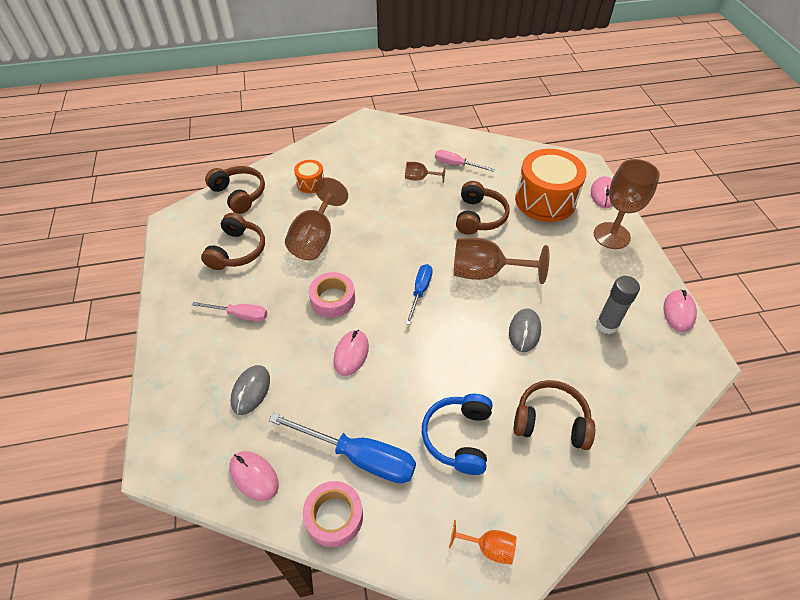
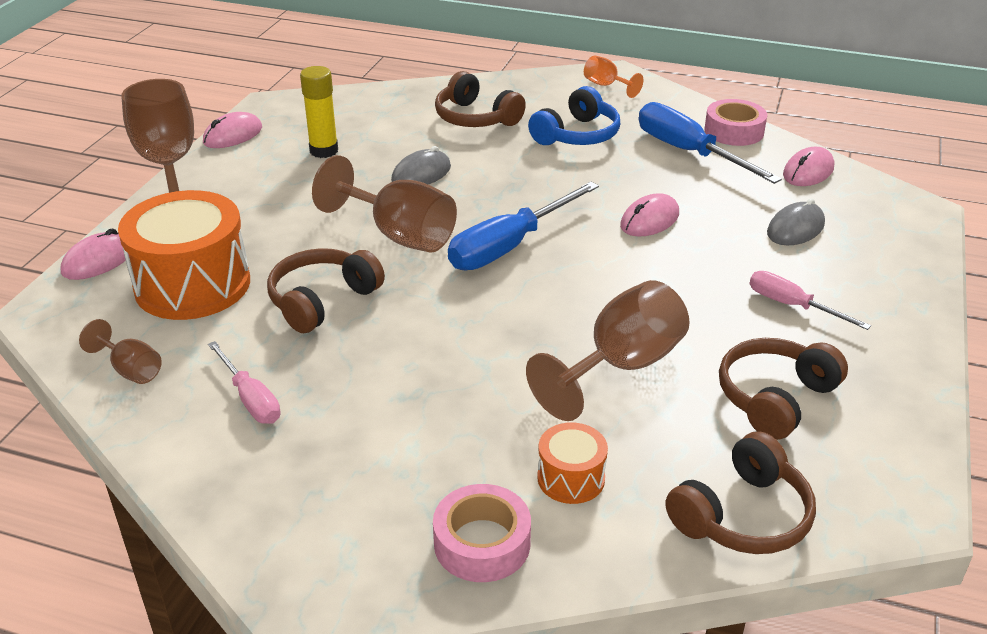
camera: 150 degrees left, 15 degrees down
brown headphones [205,166,265,214] -> brown headphones turned 120 degrees counterclockwise [665,431,816,554]
pink mouse [229,451,279,501] -> pink mouse turned 60 degrees clockwise [783,147,834,186]
pink tape [309,272,355,318] -> pink tape moved to [433,484,531,582]
brown goblet [405,162,446,183] -> brown goblet moved to [79,319,162,384]
blue screwdriver [405,264,433,325] -> blue screwdriver [448,182,599,270], size x1.71
grey glue stick [596,276,640,334] -> yellow glue stick [300,66,338,158]

